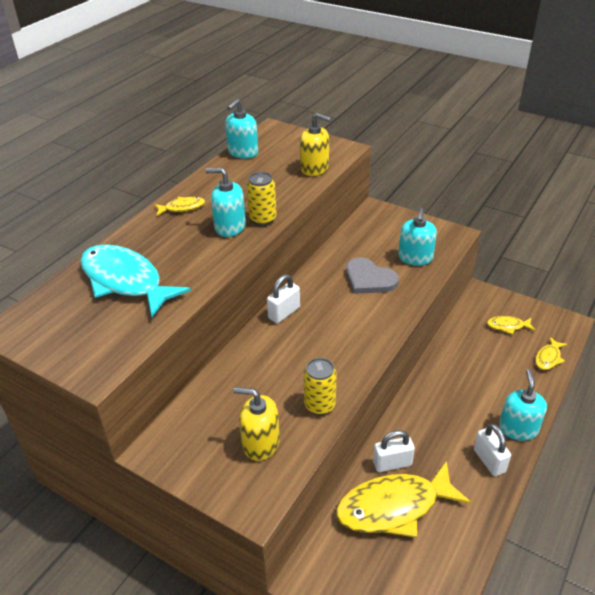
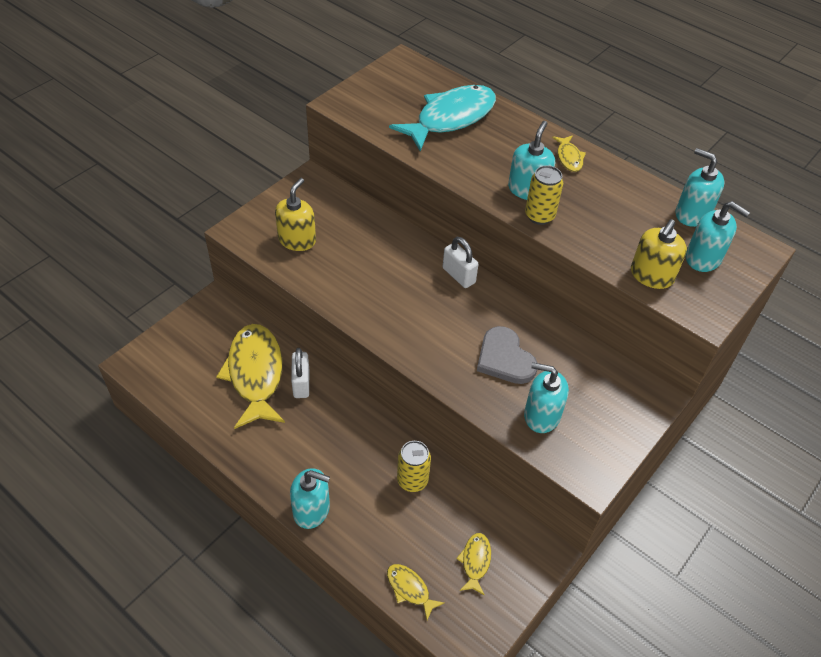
camera: 95 degrees right, 10 degrees up
yellow can [304,358,337,415] -> yellow can moved to [397,441,431,492]
grey heart [346,258,399,294] -> grey heart turned 75 degrees counterclockwise [477,326,537,384]
white padlock [474,424,511,476] -> none
none -> turquoise soap dispenser [686,201,750,272]

